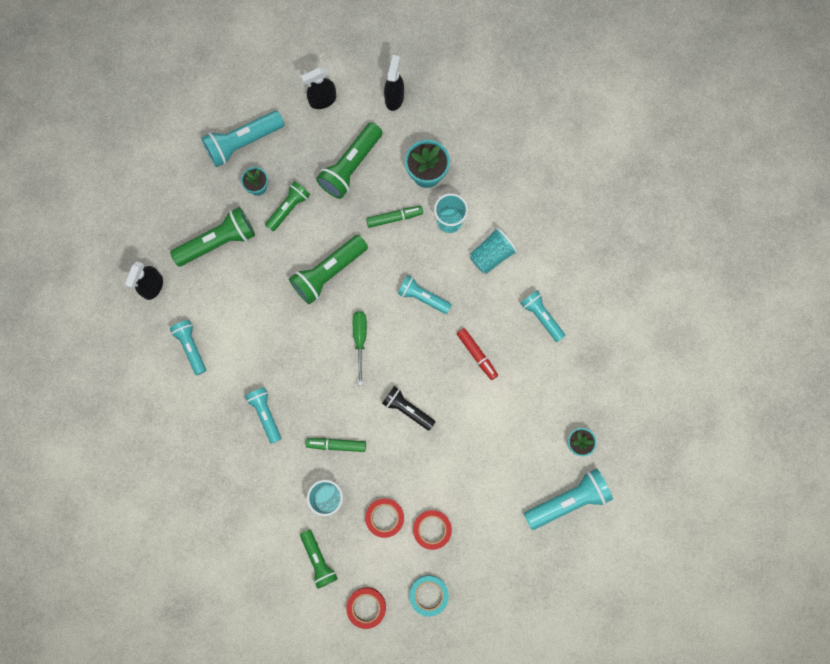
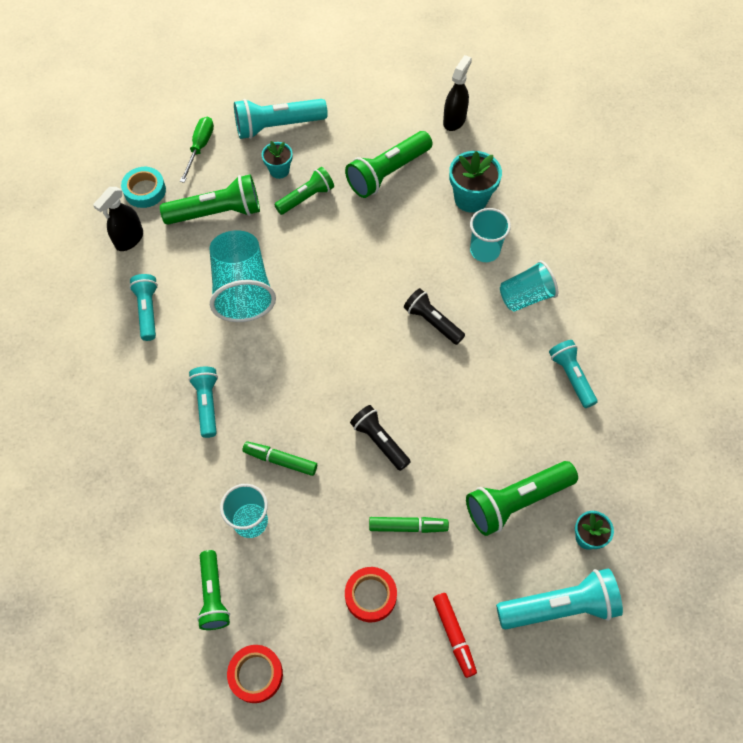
camera: 15 degrees right, 15 degrees down
green flashlight [289,235,368,304] -> green flashlight moved to [466,461,578,536]
black spray bottle [301,67,336,109] -> none
green screwdriver [353,311,367,385] -> green screwdriver moved to [180,117,214,183]
red tape [365,498,404,538] -> none
green marker [366,206,423,228] -> green marker moved to [369,517,449,533]
turquoise flashlight [397,275,452,314] -> black flashlight [404,288,465,345]
turquoise tape [409,575,449,617] -> turquoise tape moved to [121,167,166,208]
red marker [457,328,498,380] -> red marker moved to [433,593,477,678]
none -> turquoise cup [210,230,276,322]

